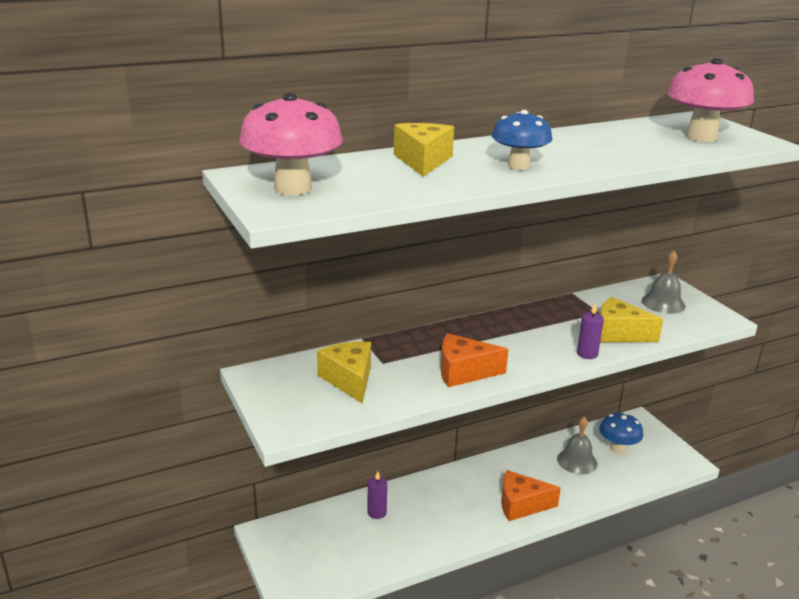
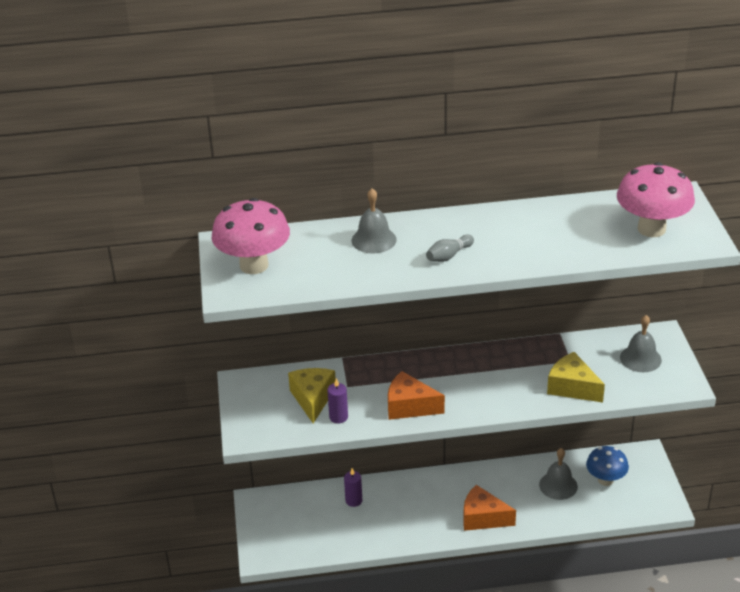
camera: 20 degrees right, 10 degrees up
yellow cheese [394,123,454,177] -> grey bell [352,188,396,253]
blue mushroom [492,110,552,170] -> grey bowling pin [426,235,474,262]
purple candle [577,303,604,359] -> purple candle moved to [327,378,348,423]

